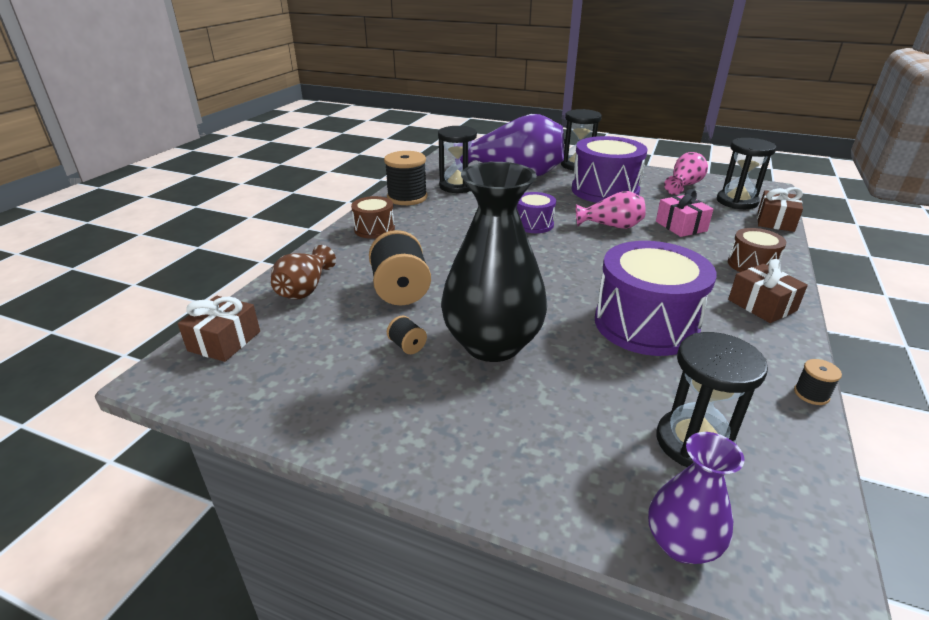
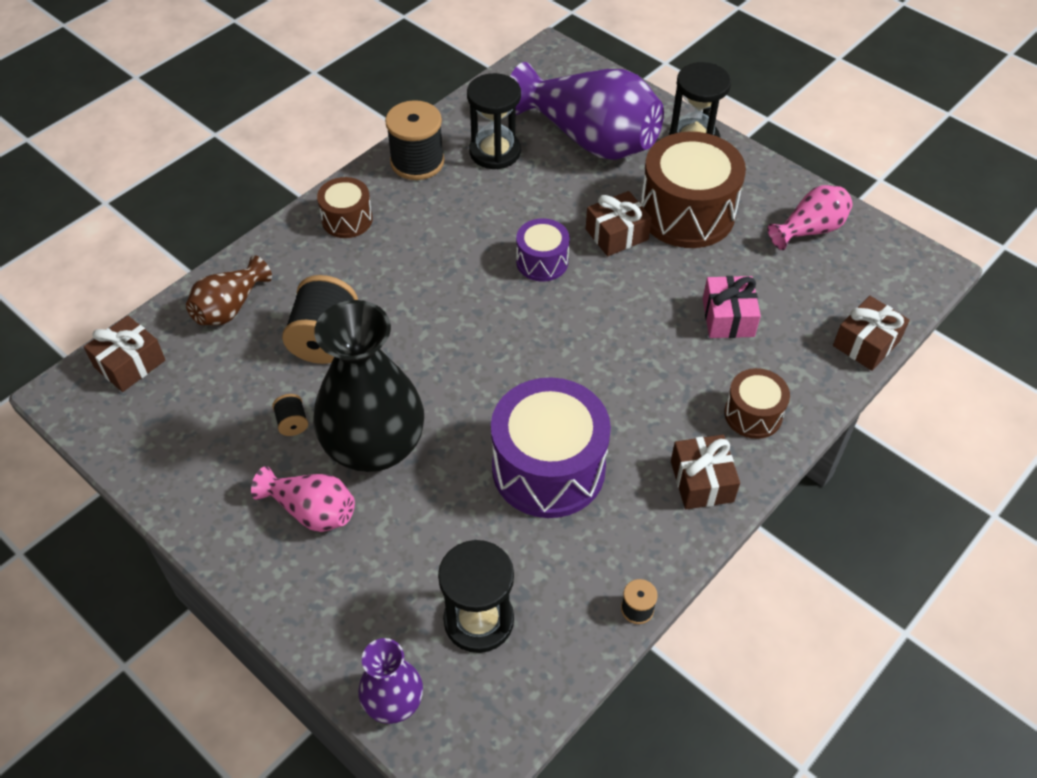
camera: 20 degrees right, 20 degrees up
purple drum [572,136,647,203] -> brown drum [640,132,746,248]
pink vase [576,191,646,229] -> pink vase moved to [251,466,355,532]
black hourglass [717,138,776,209] -> none
none -> brown gift [586,191,652,256]

